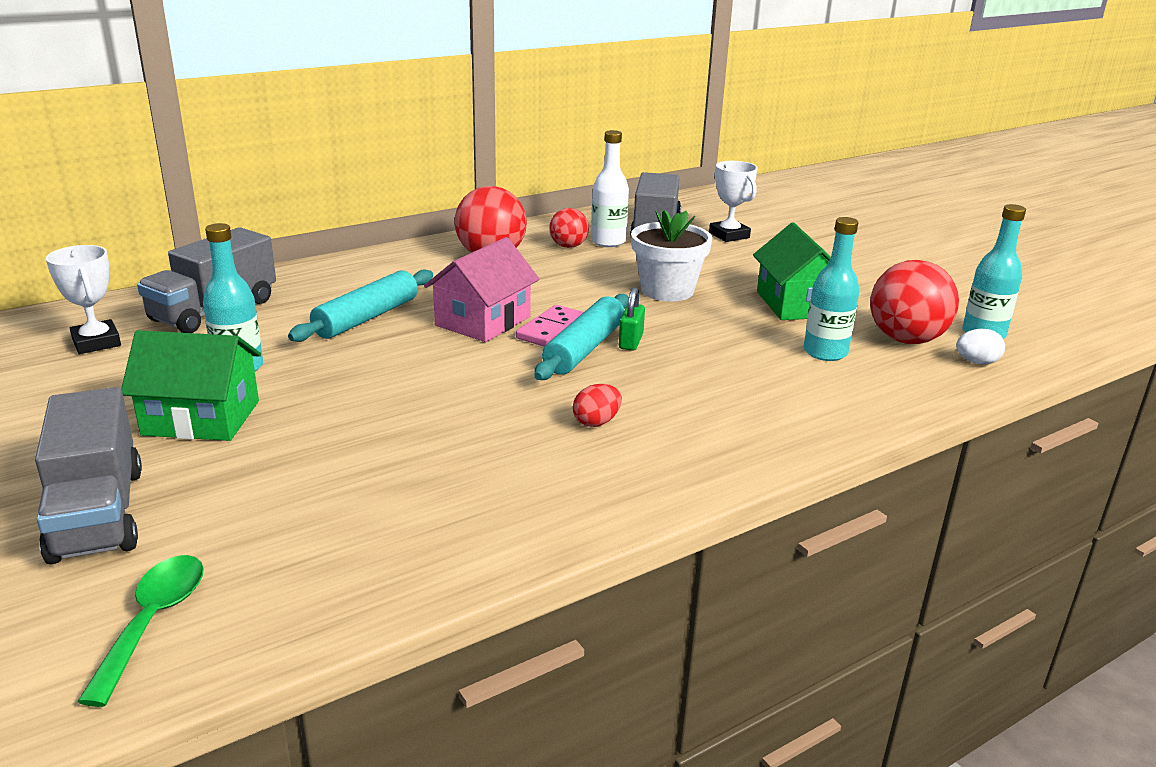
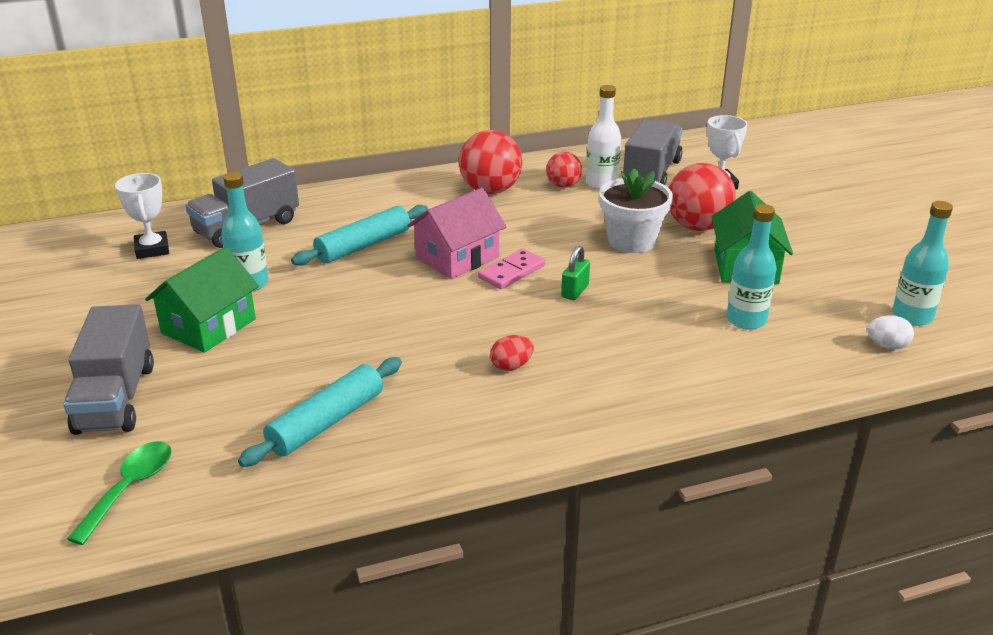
camera: 15 degrees right, 5 degrees up
green house [121,330,261,441] -> green house turned 75 degrees counterclockwise [145,246,259,353]
turquoise rolling pin [534,294,629,380] -> turquoise rolling pin moved to [238,357,402,467]
red ball [870,260,959,344] -> red ball moved to [669,163,736,231]

